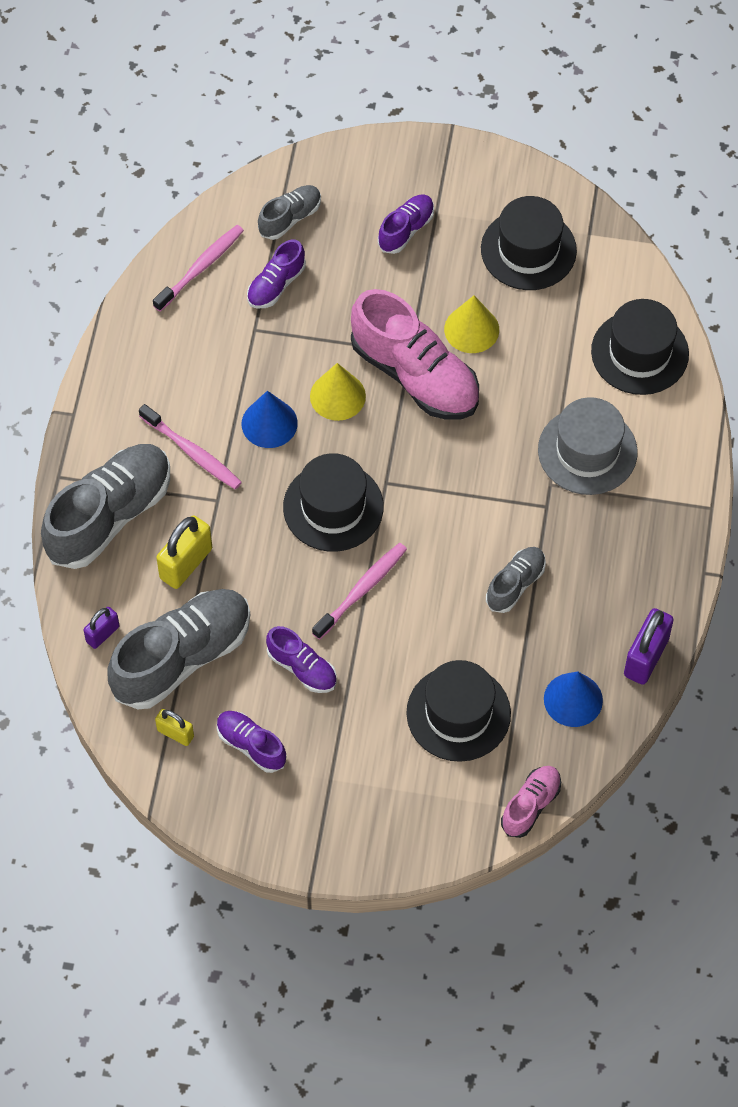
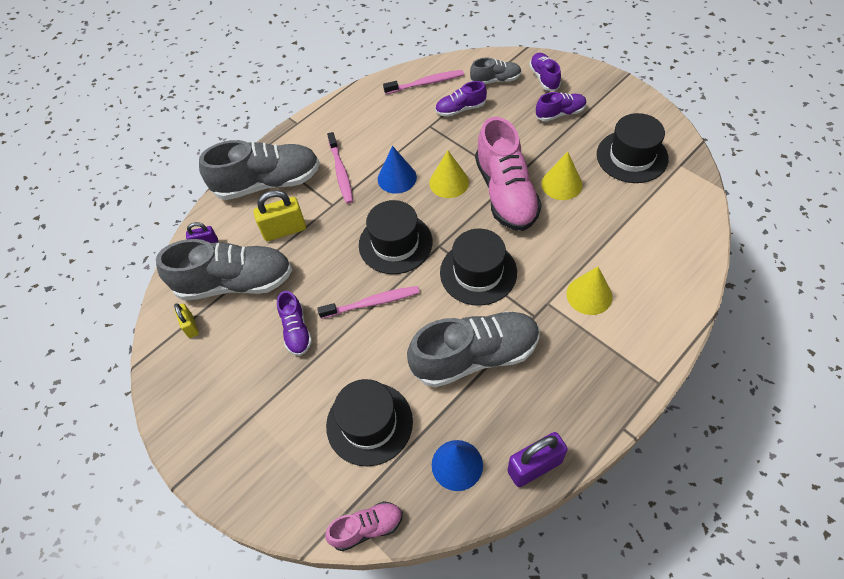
camera: 40 degrees right, 5 degrees down
purple shoe [217,711,287,773] -> purple shoe moved to [529,53,561,91]
grey shoe [486,547,546,613] -> grey shoe [407,311,540,387], size x1.98
grey hat [538,397,638,495] -> yellow cone [566,267,612,315]
black hat [591,299,689,395] -> black hat moved to [440,229,517,306]

